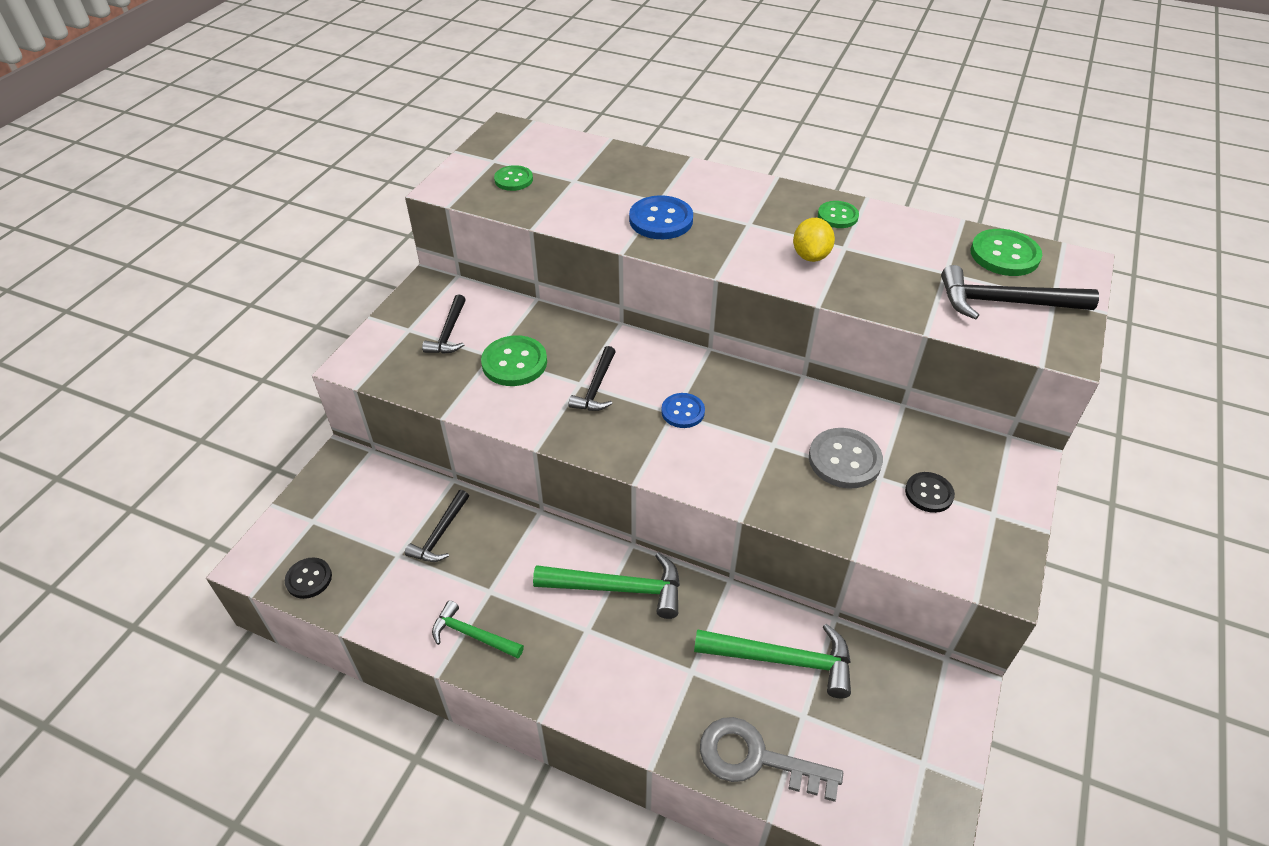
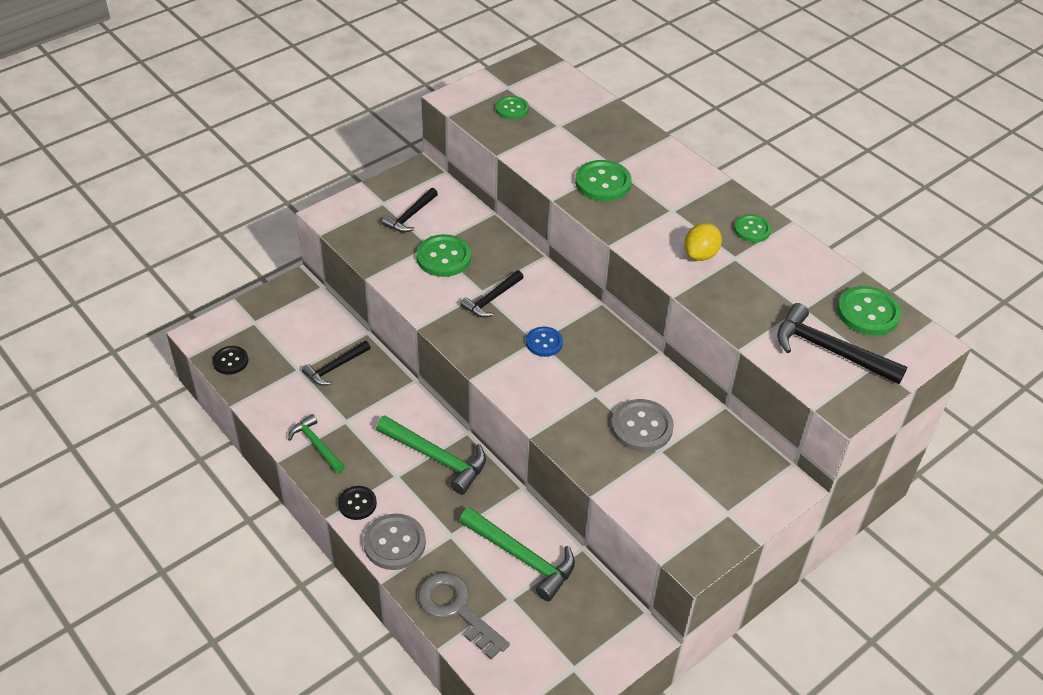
camera: 25 degrees right, 0 degrees up
blue button [629,195,693,239] -> green button [575,160,632,201]
black button [905,472,955,513] -> black button moved to [338,486,377,520]
none -> grey button [363,513,426,570]

